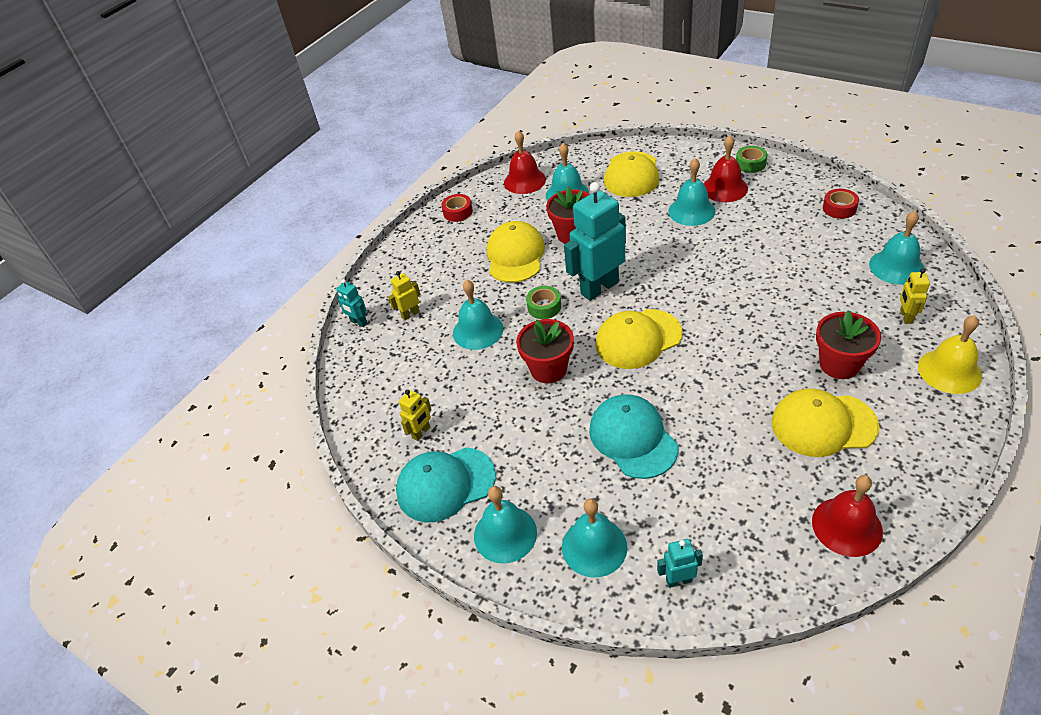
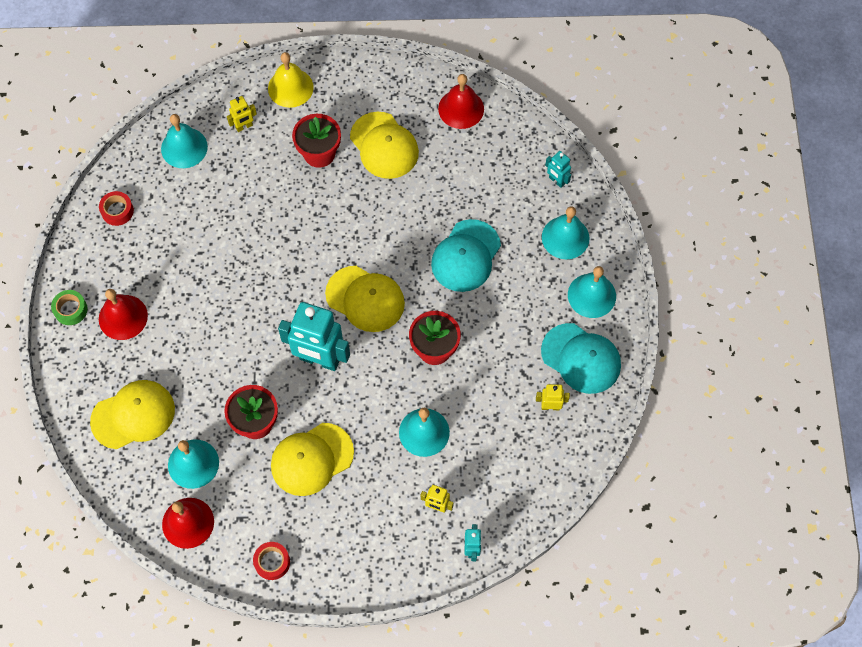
camera: 130 degrees left, 20 degrees up
green tape [526,286,561,319] -> none
turquoise bell [668,158,715,226] -> none

